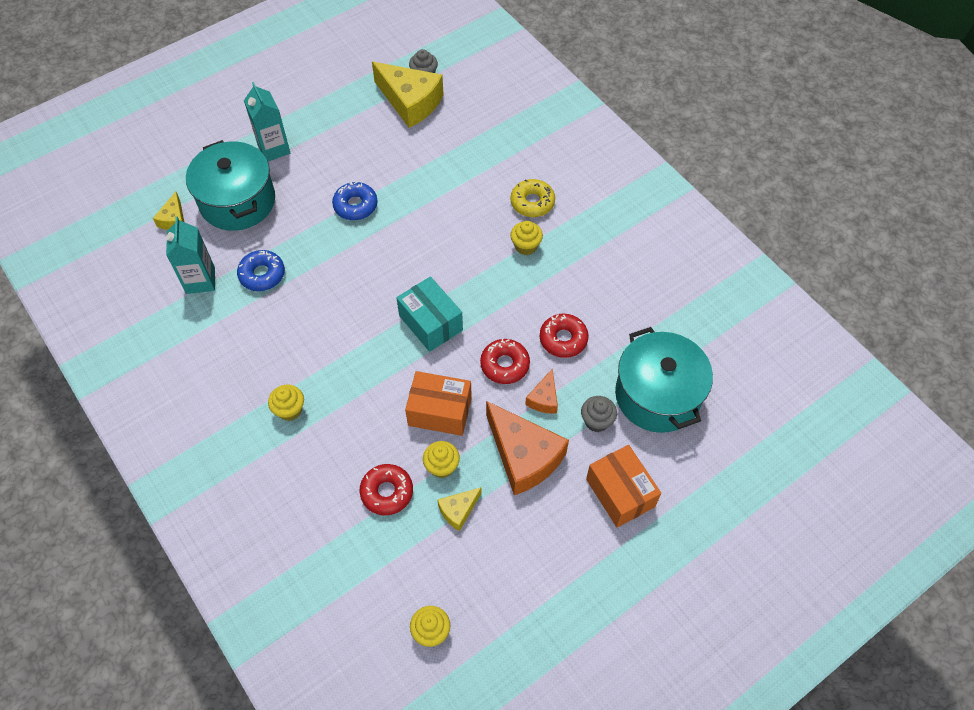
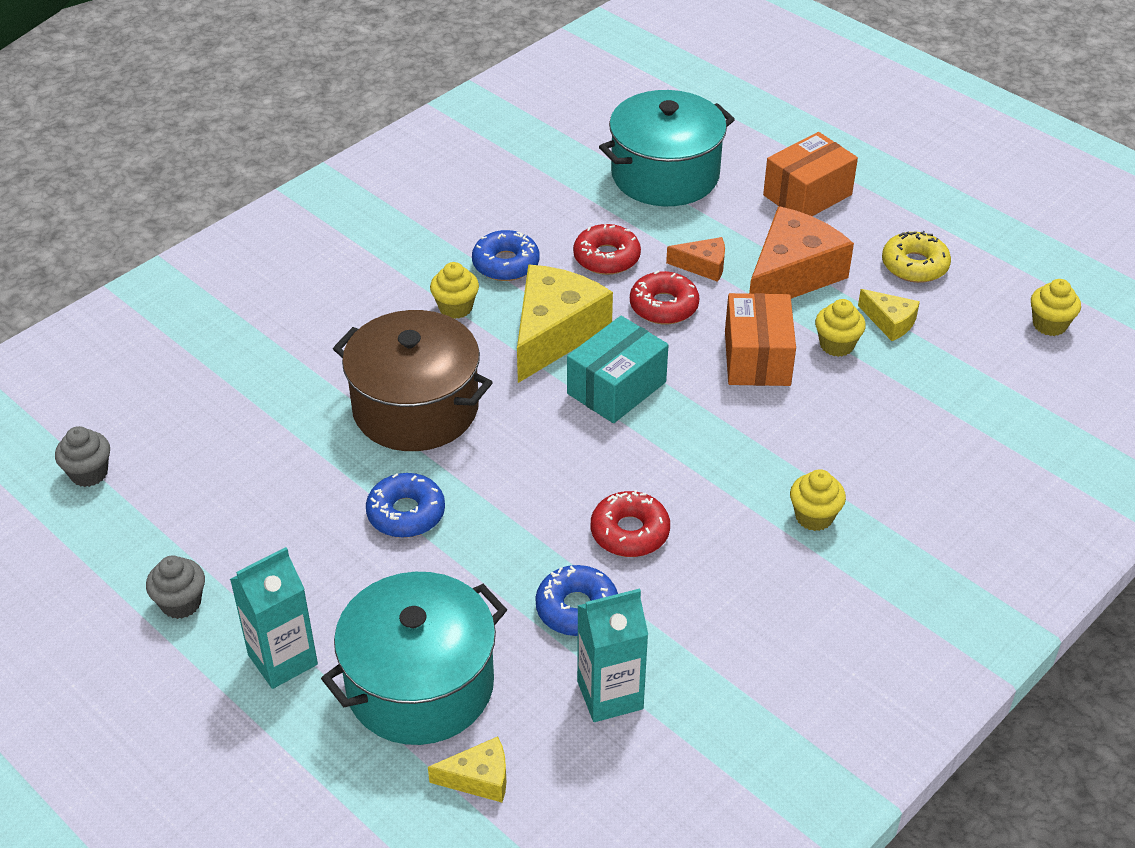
camera: 100 degrees left, 15 degrees down
red donut [360,464,413,515] -> red donut moved to [591,490,670,557]
yellow cheese [372,62,444,128] -> yellow cheese moved to [517,265,613,383]
yellow donut [510,179,555,217] -> yellow donut moved to [882,231,951,283]
grey cupcake [581,396,617,432] -> grey cupcake moved to [146,555,205,619]
none -> brown pot [333,310,493,451]
none -> blue donut [472,230,539,281]

